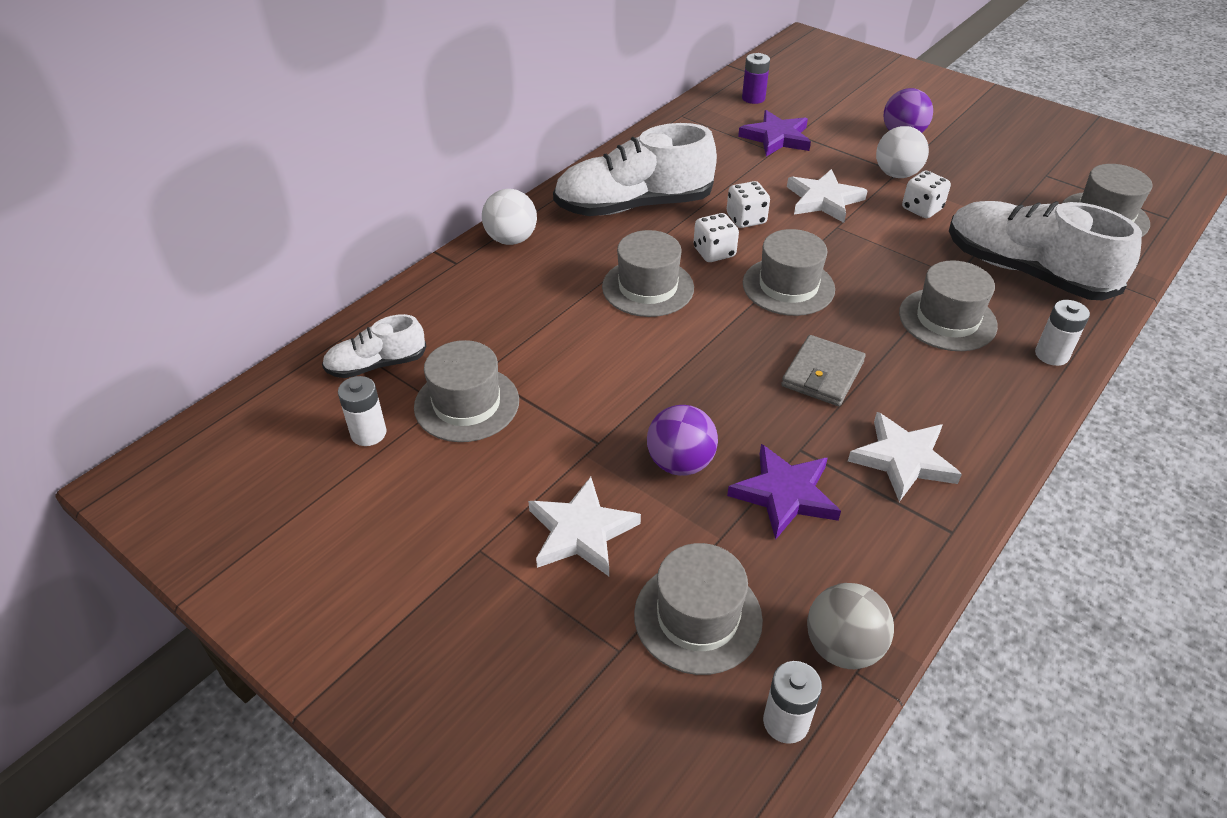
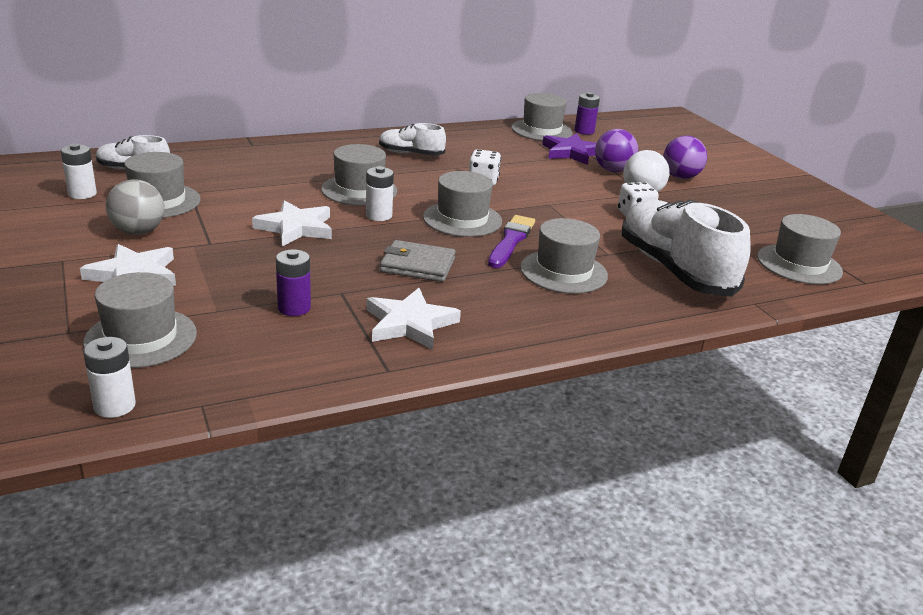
camera: 25 degrees right, 15 degrees down
white ball [482,189,537,245] -> none
white shoe [553,123,717,216] -> white shoe [379,123,446,156], size x0.52
purple ball [647,405,718,476] -> purple ball moved to [595,129,638,172]
white dice [694,213,739,262] -> none
purple star [727,444,841,540] -> purple battery [276,249,311,316]
grey wallet [781,335,866,406] -> grey wallet turned 45 degrees clockwise [380,240,456,282]
white star [787,169,868,223] -> white star moved to [252,201,332,247]
grey ball [807,583,894,669] -> grey ball moved to [106,179,164,235]
white battery [1035,300,1090,366] -> white battery moved to [366,166,394,221]
none -> purple brush [488,215,535,268]
none -> grey hat [511,93,573,141]

